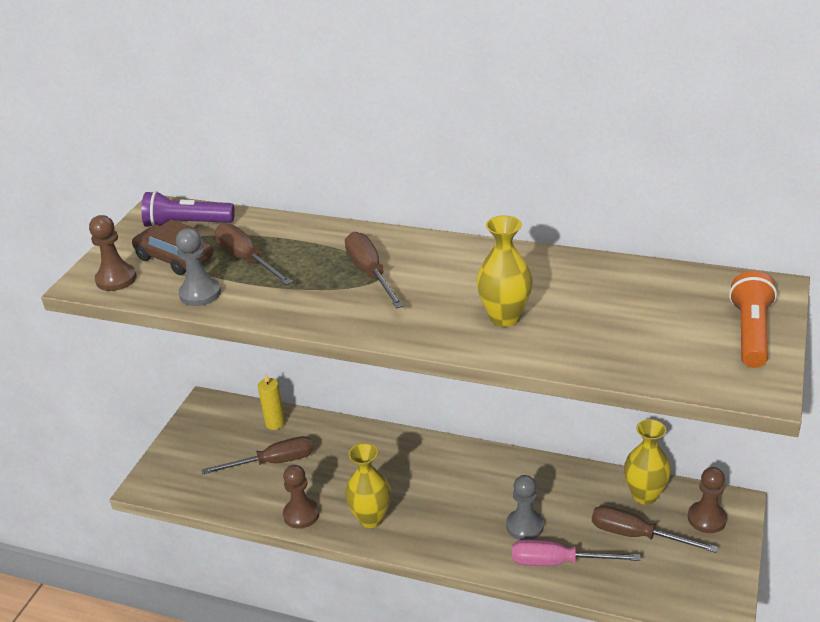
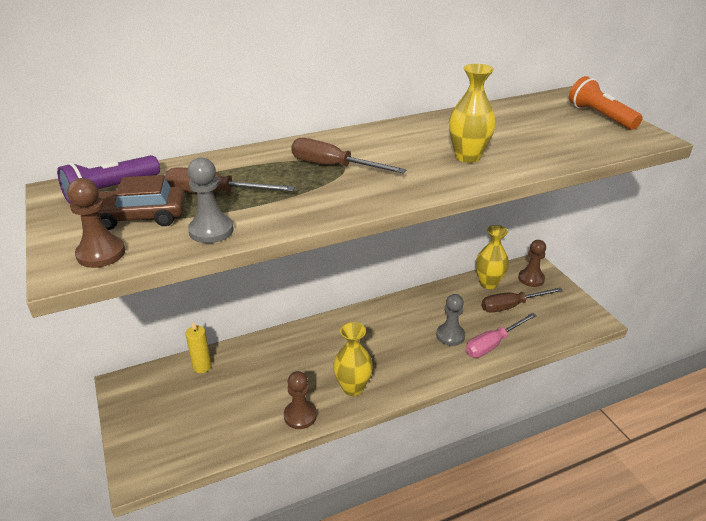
camera: 45 degrees left, 0 degrees up
brown screwdriver [202,436,313,474] -> none

